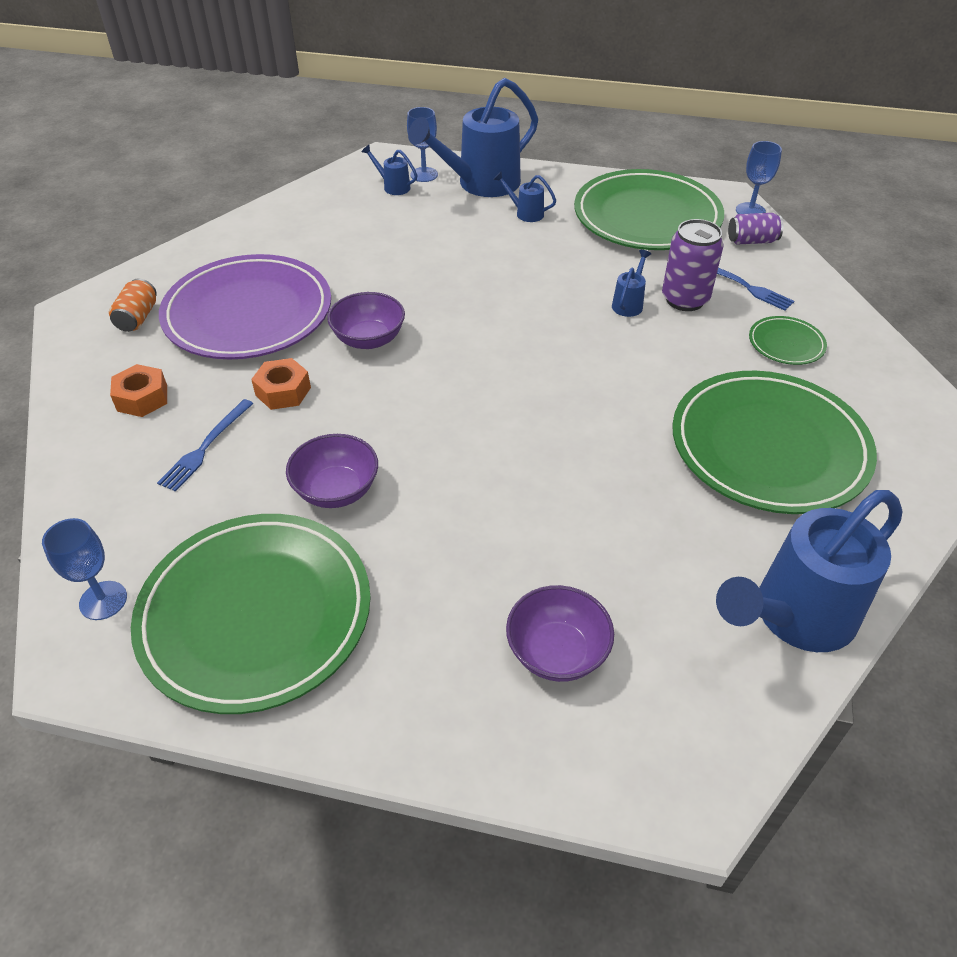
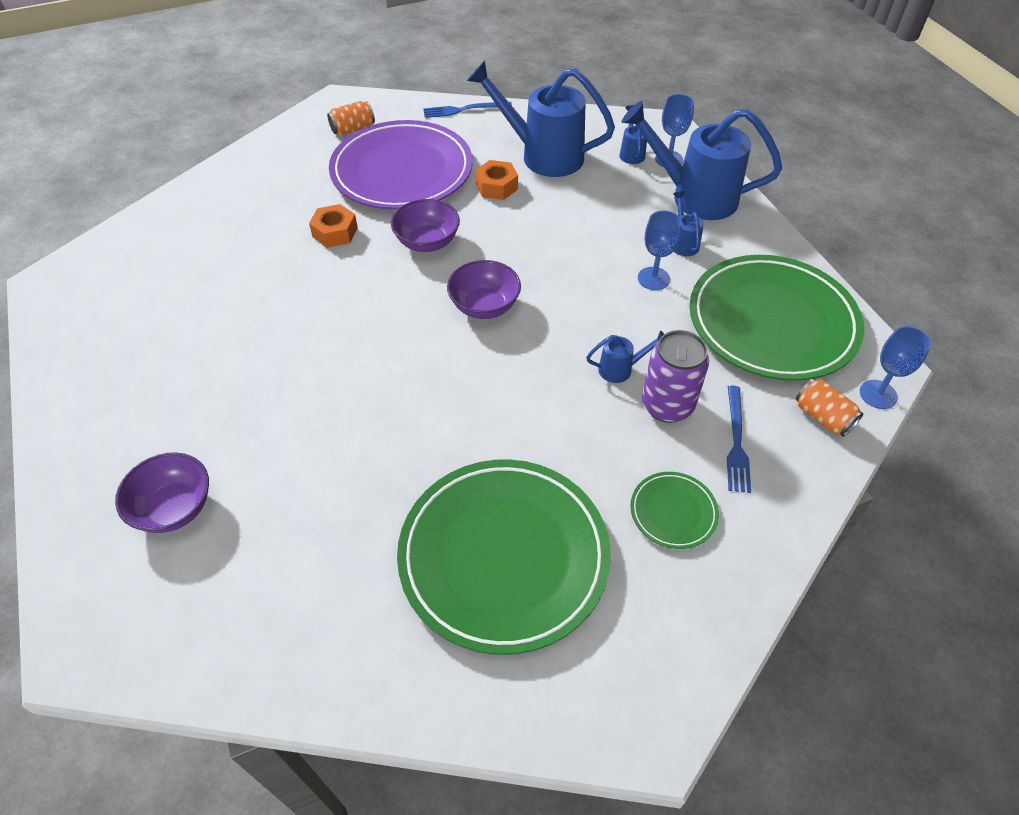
camera: 55 degrees right, 5 degrees up
blue goblet [42,518,127,620] -> blue goblet moved to [638,211,682,290]
orange nut [110,364,167,417] -> orange nut moved to [475,160,518,200]
green plate [131,514,371,714] -> none
blue fork [157,399,253,492] -> blue fork moved to [423,102,512,118]
purple bowl [286,434,378,508] -> purple bowl moved to [447,260,521,319]
blue watering can [716,490,903,652] -> blue watering can moved to [467,60,615,177]
purple can [728,213,783,245] -> orange can [796,379,864,437]

